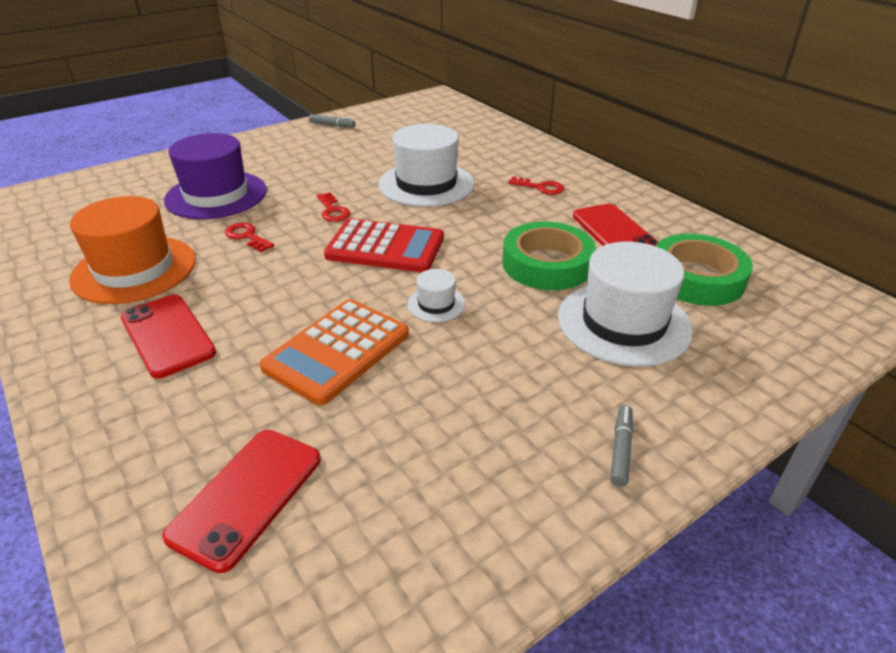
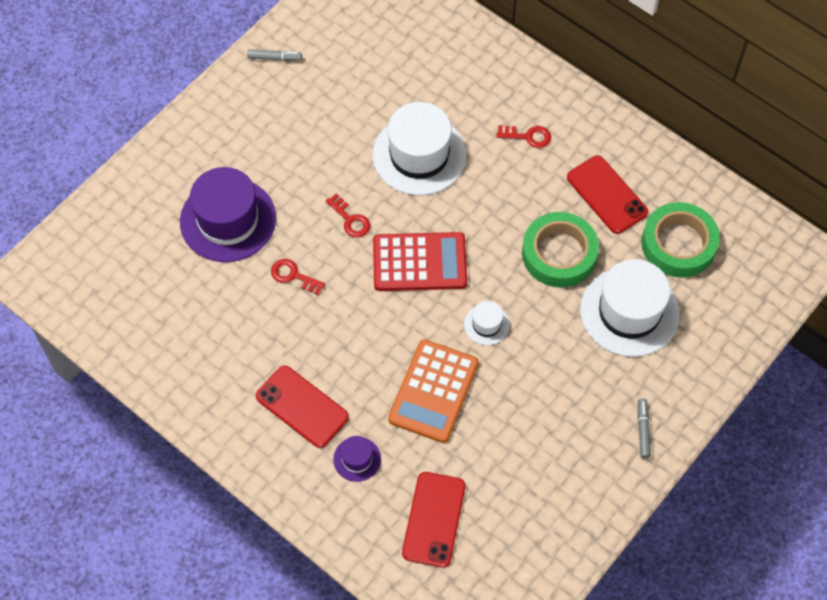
camera: 15 degrees left, 25 degrees up
orange hat [69,196,196,304] -> none
none -> purple hat [333,436,381,482]

